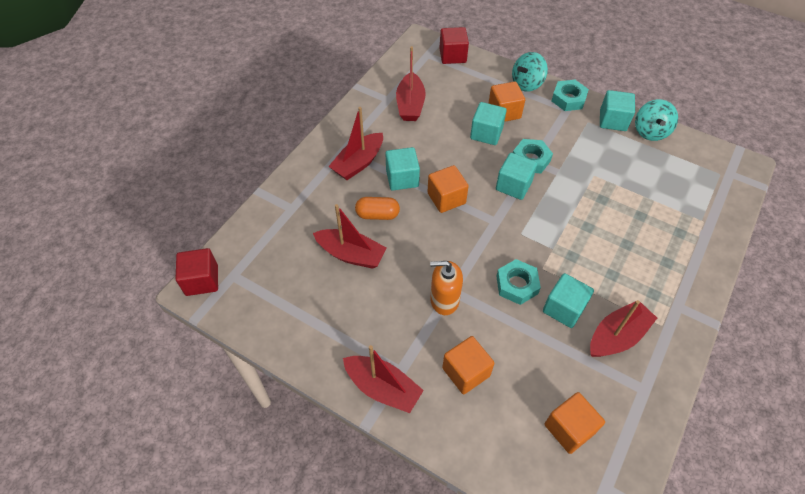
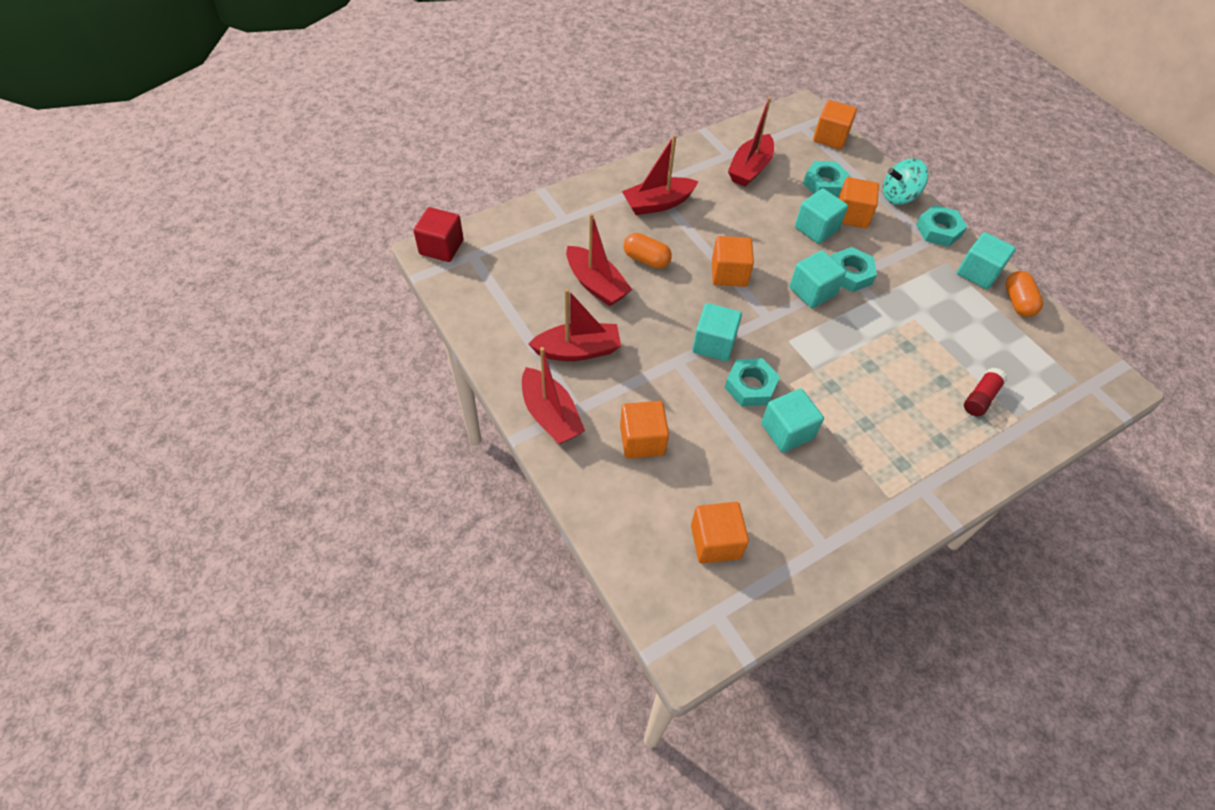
camera: 25 degrees right, 0 degrees up
turquoise cube [385,147,420,191] -> turquoise cube moved to [692,303,742,361]
orange soap dispenser [430,261,463,315] -> none
red cube [440,27,469,64] -> orange cube [813,100,857,149]
red boat [590,300,657,357] -> red boat moved to [529,289,621,361]
turquoise spinning top [635,99,678,141] -> orange capsule [1005,271,1043,317]
none -> turquoise nut [803,161,850,198]
none -> red glue stick [964,368,1007,416]

